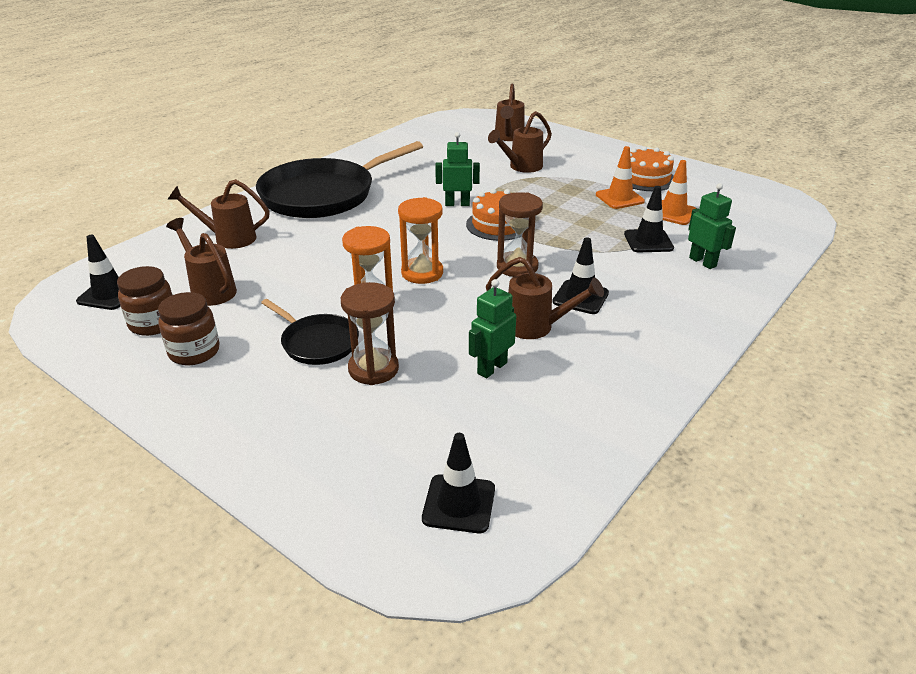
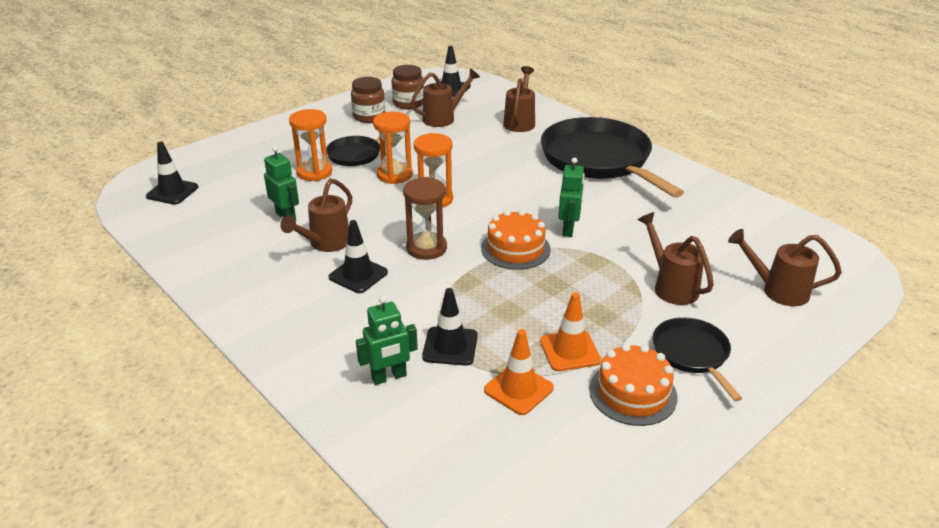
camera: 100 degrees right, 0 degrees up
brown hourglass [341,282,399,385] -> orange hourglass [289,109,332,181]
none -> black pan [653,317,742,402]

